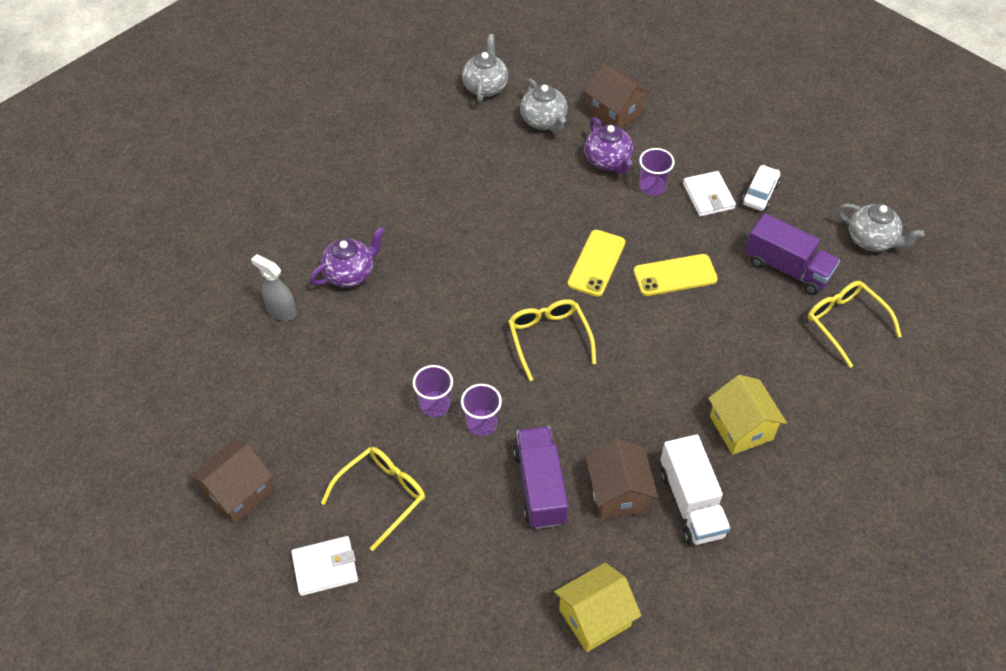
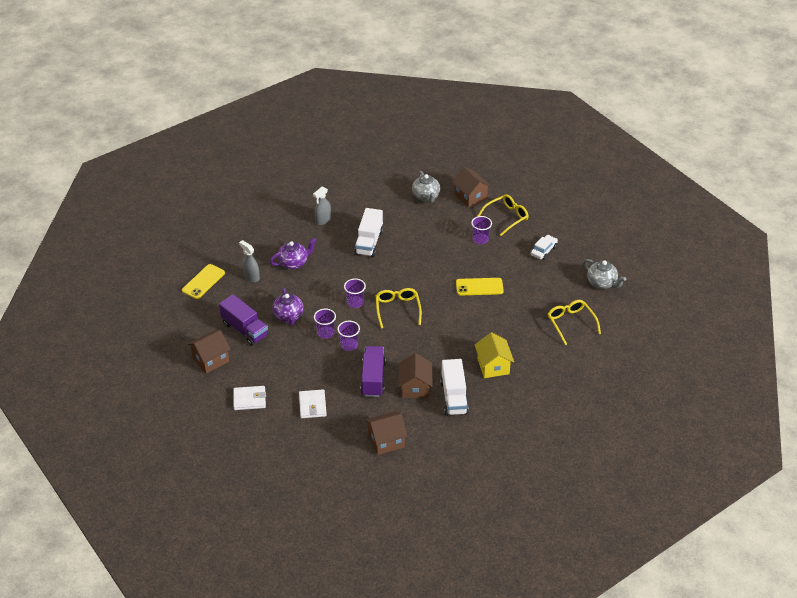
camera: 10 degrees right, 10 degrees down
yellow glasses [321,447,425,551] -> yellow glasses moved to [478,194,528,236]
grey teapot [462,34,508,102] -> none
yellow house [554,563,641,652] -> brown house [365,411,408,455]
yellow phone [568,230,625,297] -> yellow phone moved to [182,264,225,299]
purple teapot [584,117,633,174] -> purple teapot moved to [272,288,304,325]
white wallet [683,171,736,217] -> white wallet moved to [299,389,327,418]
purple truck [745,213,840,295] -> purple truck moved to [219,294,268,346]
none -> grey spray bottle [313,187,331,225]
none -> purple cup [344,278,366,308]
none -> white truck [354,208,383,257]

